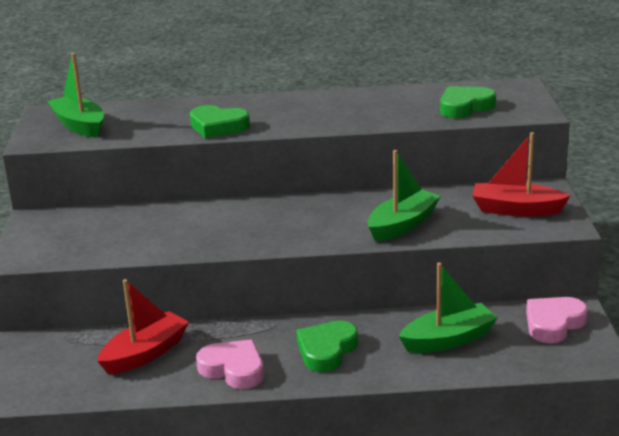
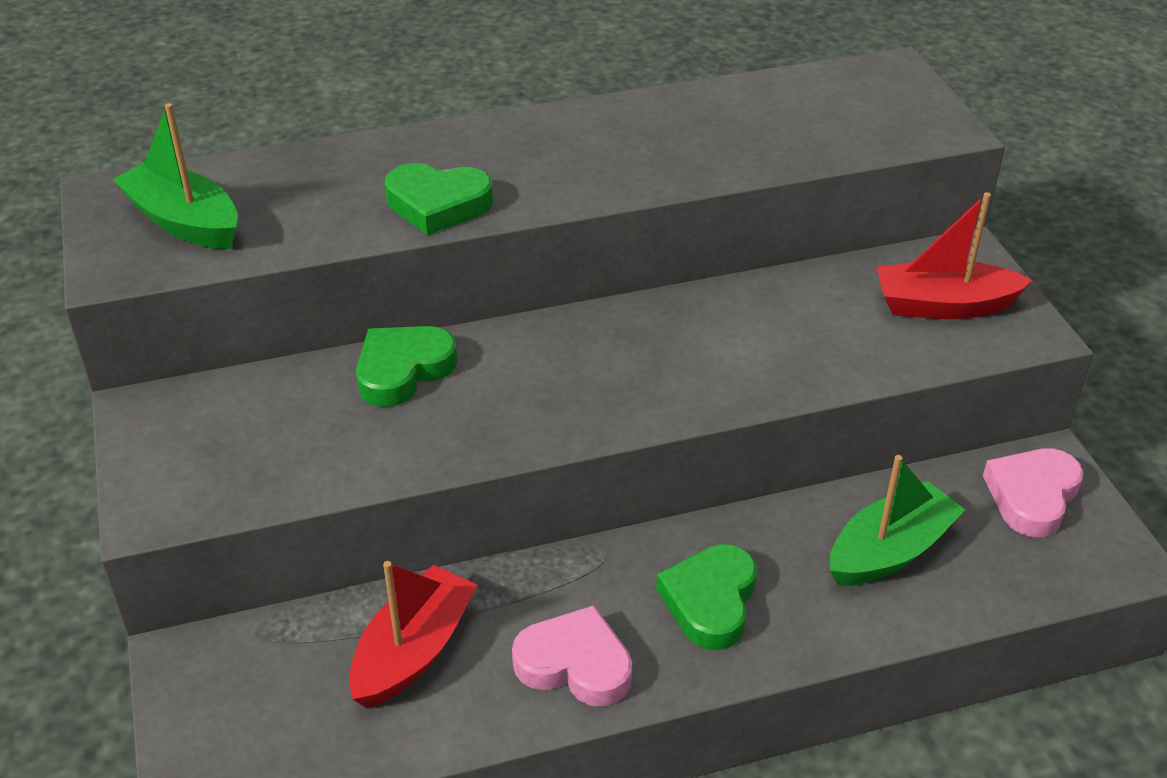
camera: 15 degrees left, 15 degrees up
green boat [368,150,441,242] -> none
green heart [440,86,496,118] -> green heart moved to [356,326,457,407]

